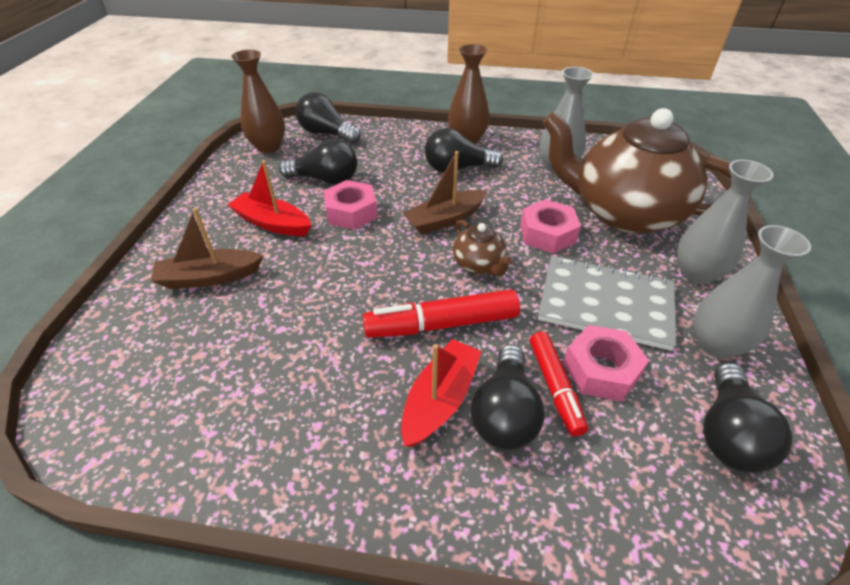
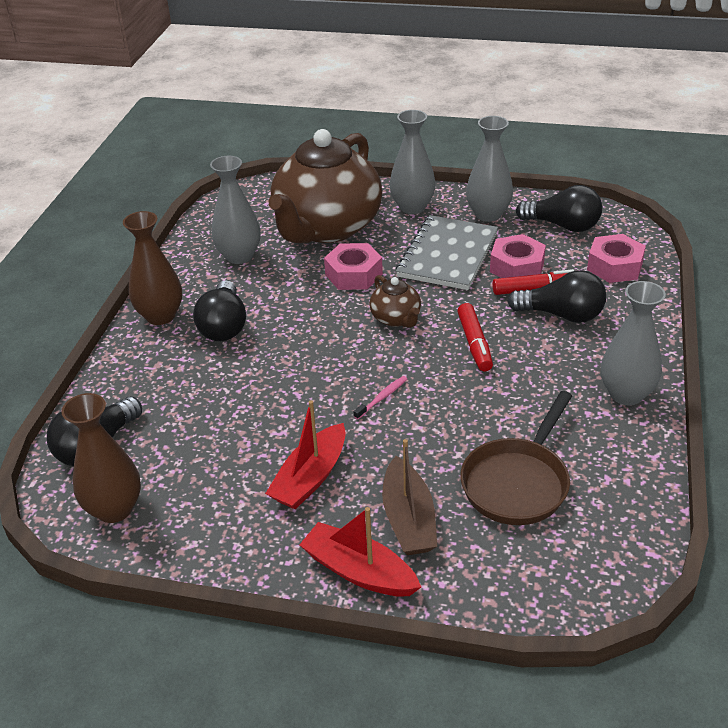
camera: 85 degrees left, 5 degrees down
black light bulb [279,139,357,185] -> none
pink nut [324,180,378,230] -> pink nut moved to [587,234,646,283]
red marker [363,289,520,338] -> red marker [457,303,493,371], size x0.67
red boat [401,339,482,447] -> red boat moved to [299,507,421,597]
brown boat [403,151,488,234] -> none
brown teapot [453,220,512,276] -> brown teapot turned 90 degrees clockwise [369,275,421,328]
none -> pink toothbrush [354,376,407,420]
none -> brown pan [460,391,572,525]
none -> grey vase [601,281,666,405]

